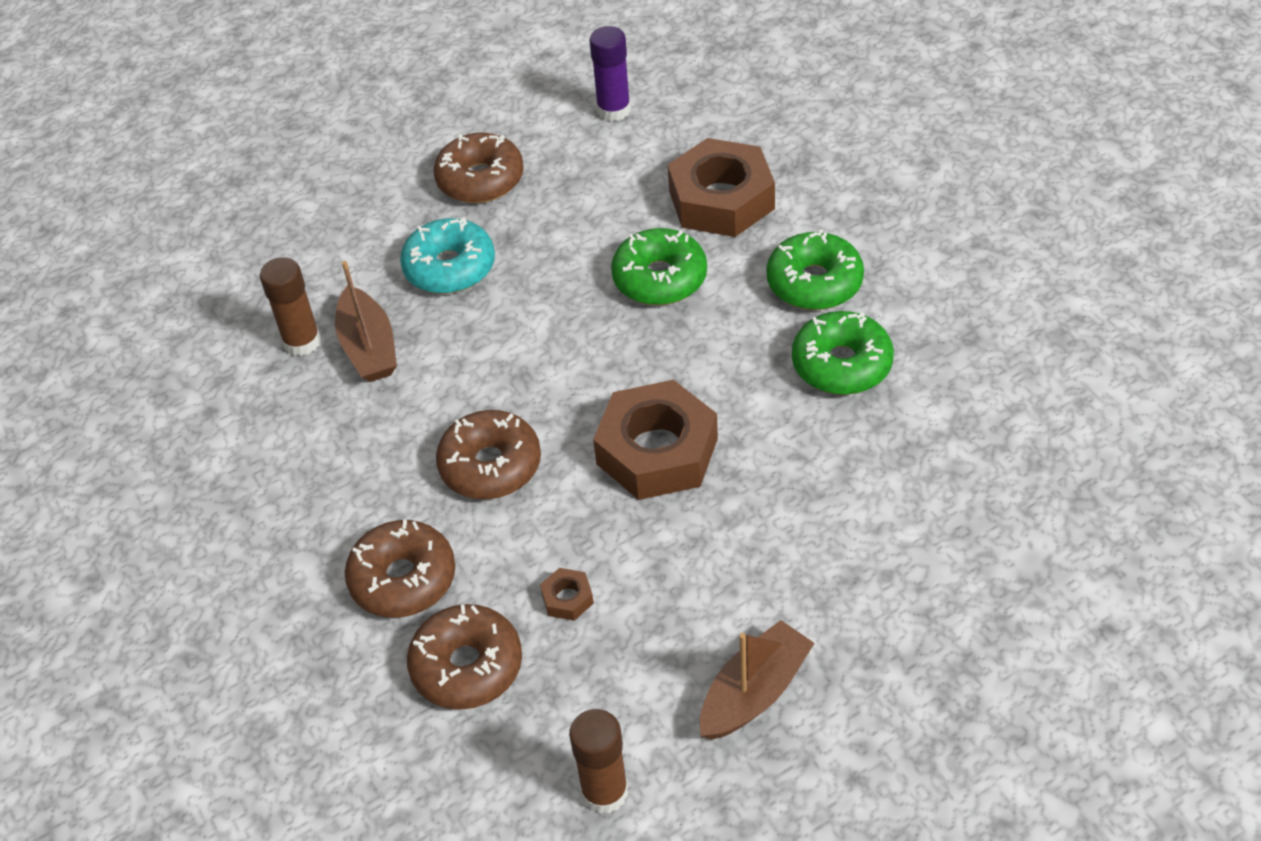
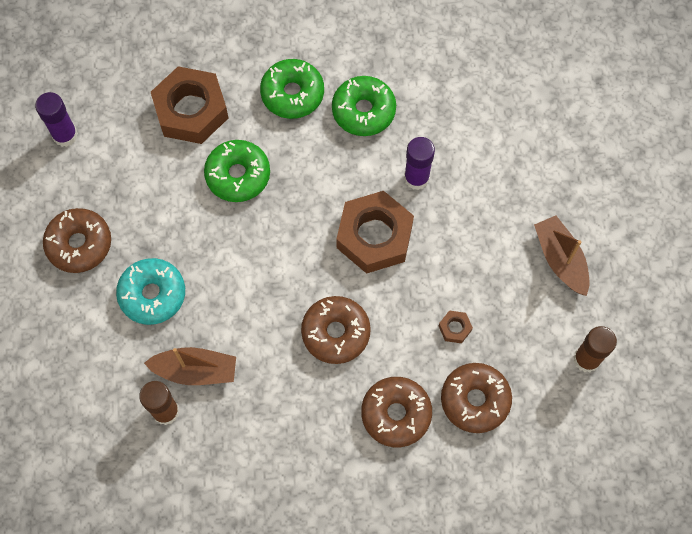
camera: 70 degrees left, 20 degrees up
none -> purple glue stick [404,137,435,190]

